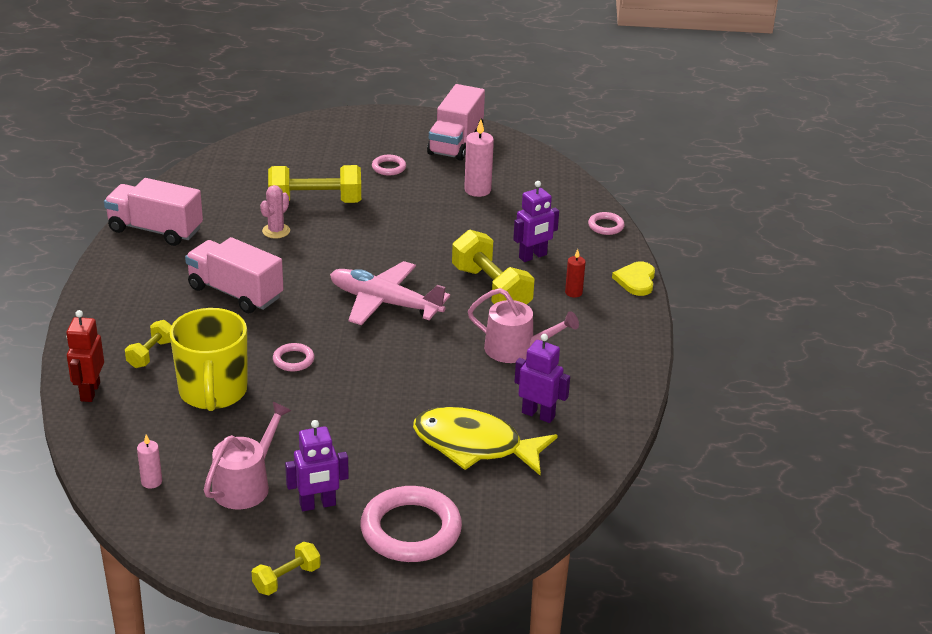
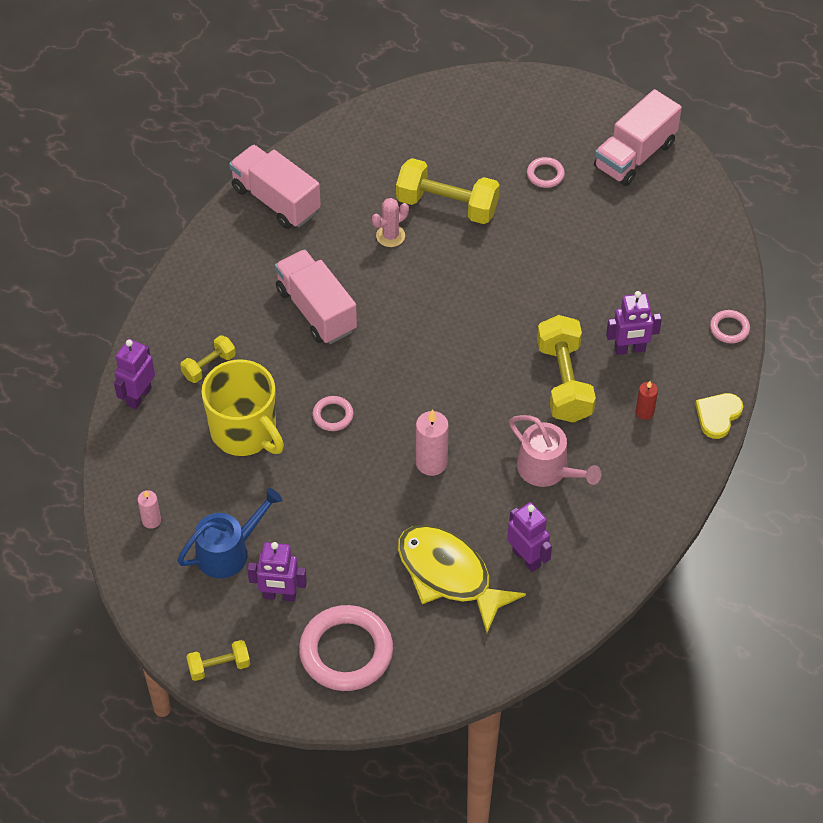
camera: 25 degrees right, 20 degrees up
red robot [66,310,104,402] -> purple robot [114,339,155,409]
yellow mug [169,308,248,411] -> yellow mug turned 60 degrees counterclockwise [201,359,284,456]
pink watering can [204,402,291,509] -> blue watering can [177,488,282,578]
pink plane [330,261,450,325] -> none
pink candle [464,119,494,197] -> pink candle moved to [416,409,449,476]

